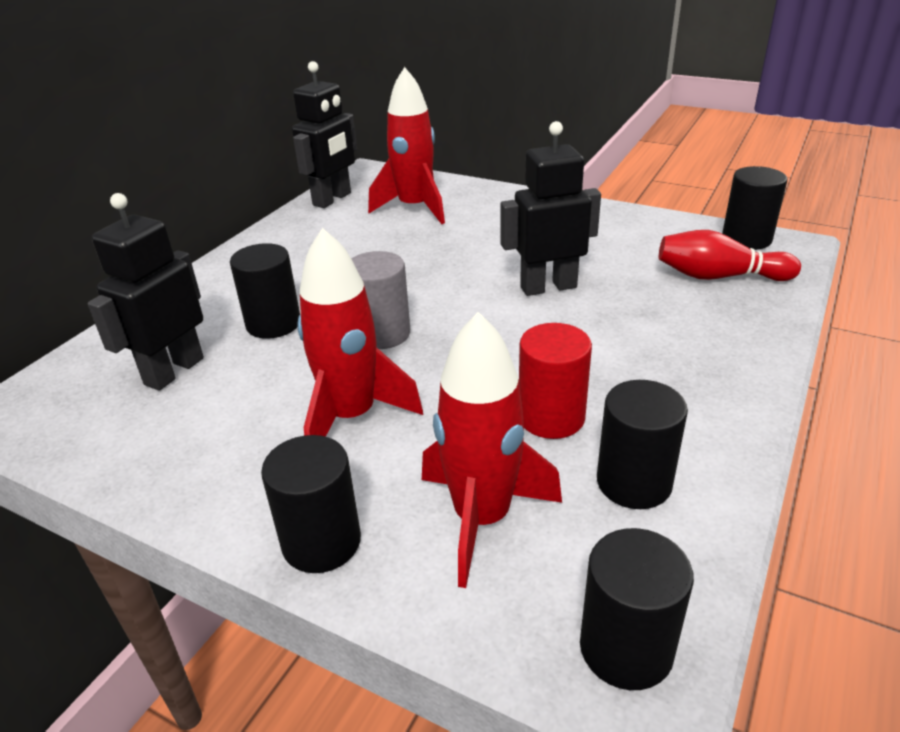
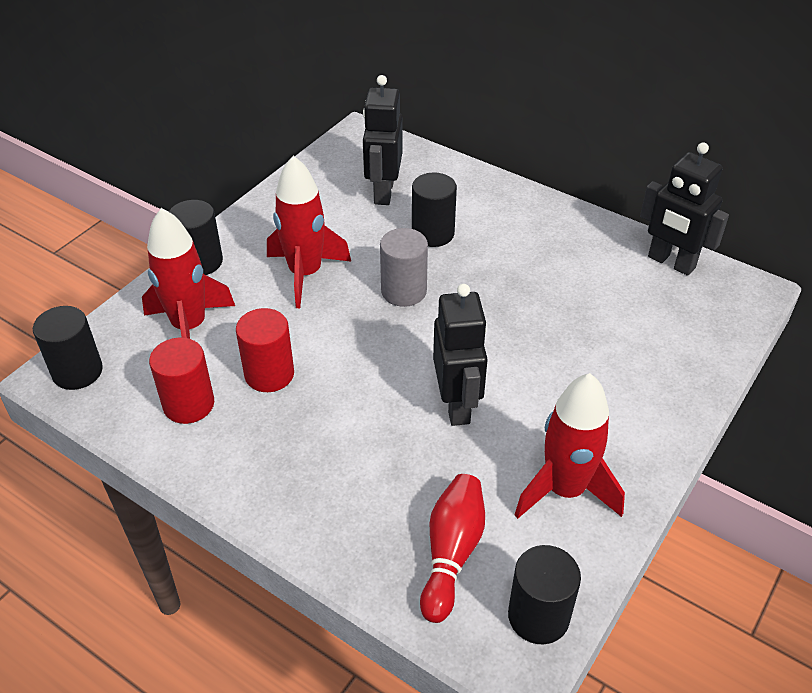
camera: 95 degrees right, 10 degrees up
black robot [88,193,204,391] -> black robot turned 120 degrees counterclockwise [363,75,403,205]
red rocket [368,67,445,224] -> red rocket moved to [514,373,625,519]
black cylinder [597,380,688,509] -> red cylinder [149,338,214,424]

